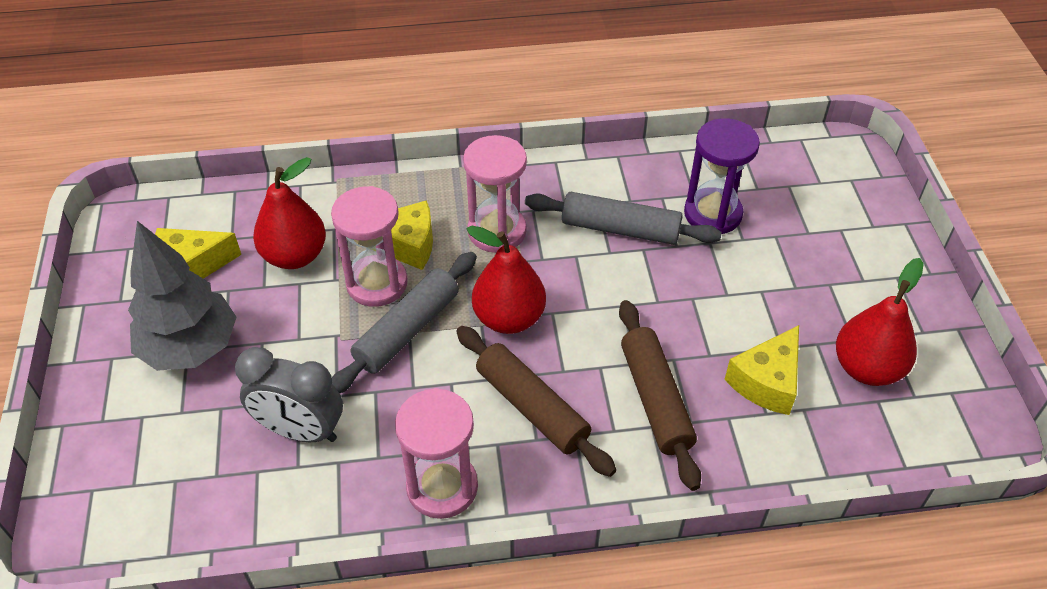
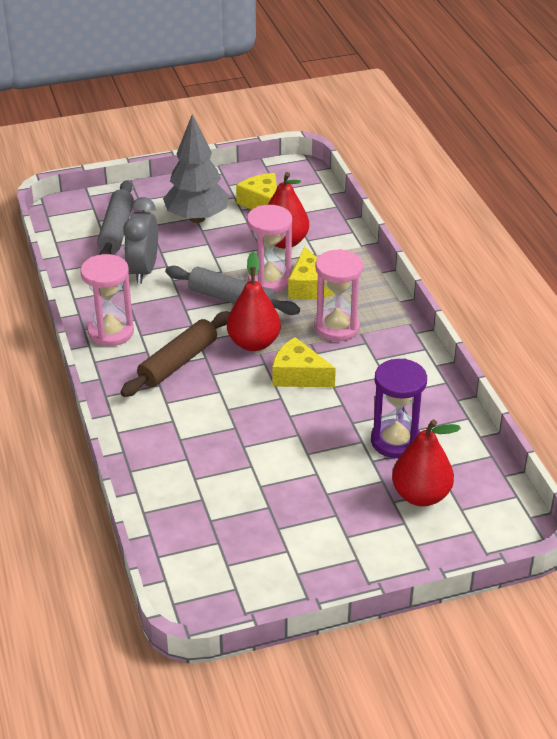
camera: 80 degrees right, 10 degrees down
grey rolling pin [525,192,722,245] -> grey rolling pin moved to [97,180,134,255]
brown rolling pin [619,300,701,491] -> none
yellow cheese [724,325,799,415] -> yellow cheese moved to [272,337,336,387]
red pear [836,258,924,386] -> red pear moved to [392,419,461,506]

